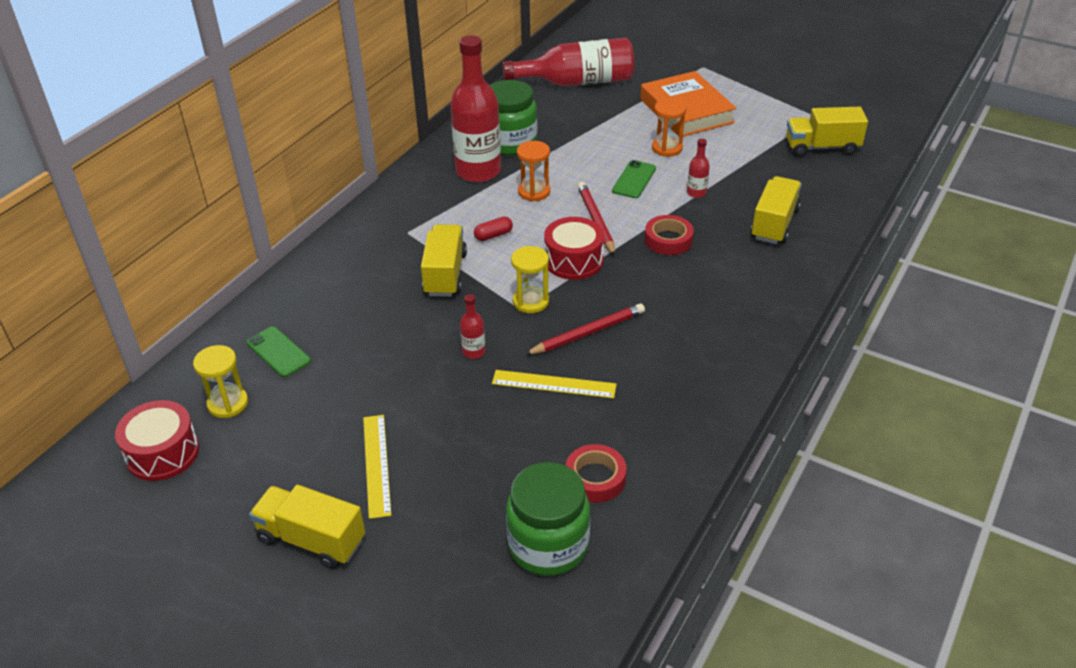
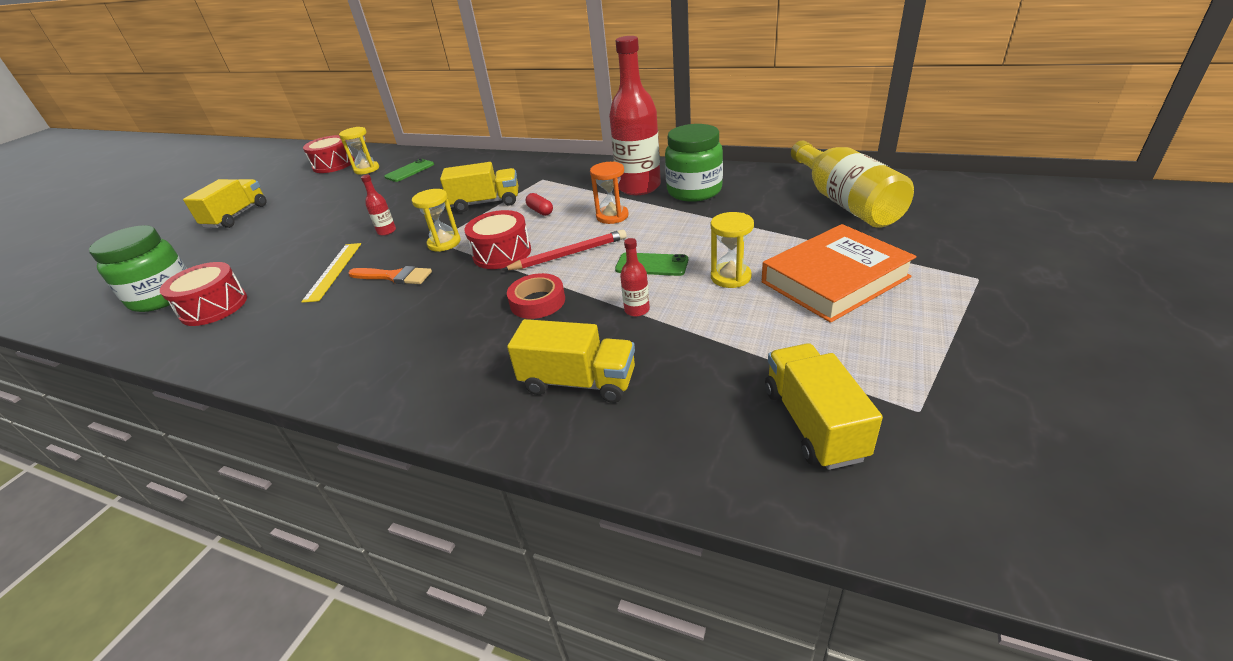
camera: 85 degrees right, 5 degrees down
yellow ruler [363,415,391,519] -> none
red bottle [502,38,634,86] -> yellow bottle [791,140,914,228]
red pencil [524,303,645,355] -> orange brush [348,266,432,284]
red tape [565,444,626,503] -> red drum [160,262,247,326]
orange hourglass [652,99,686,157] -> yellow hourglass [711,212,754,288]

